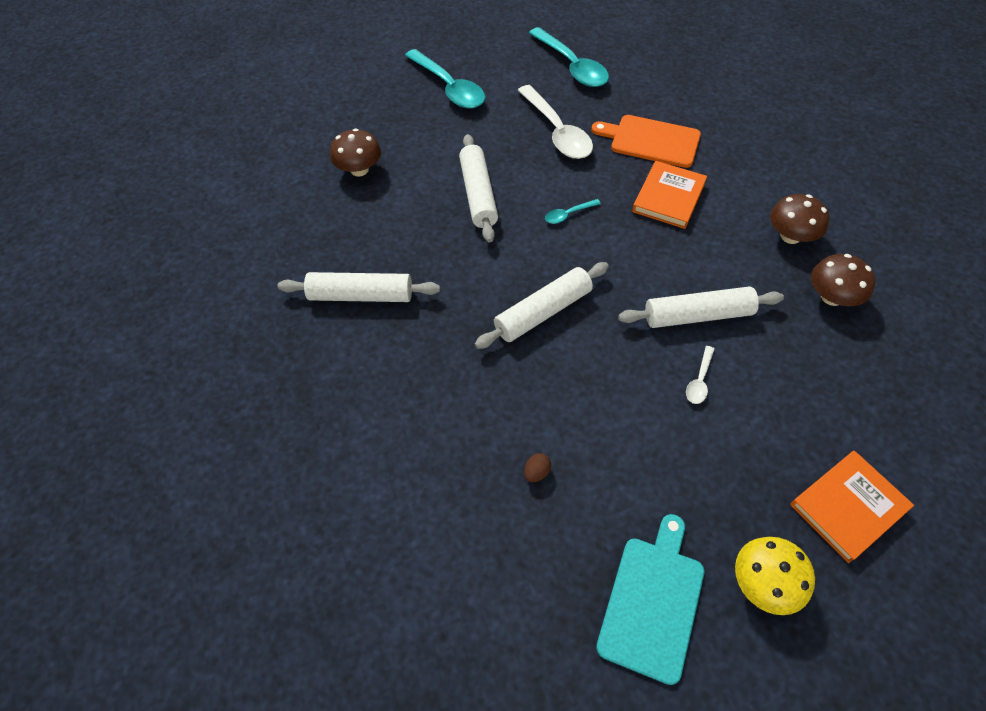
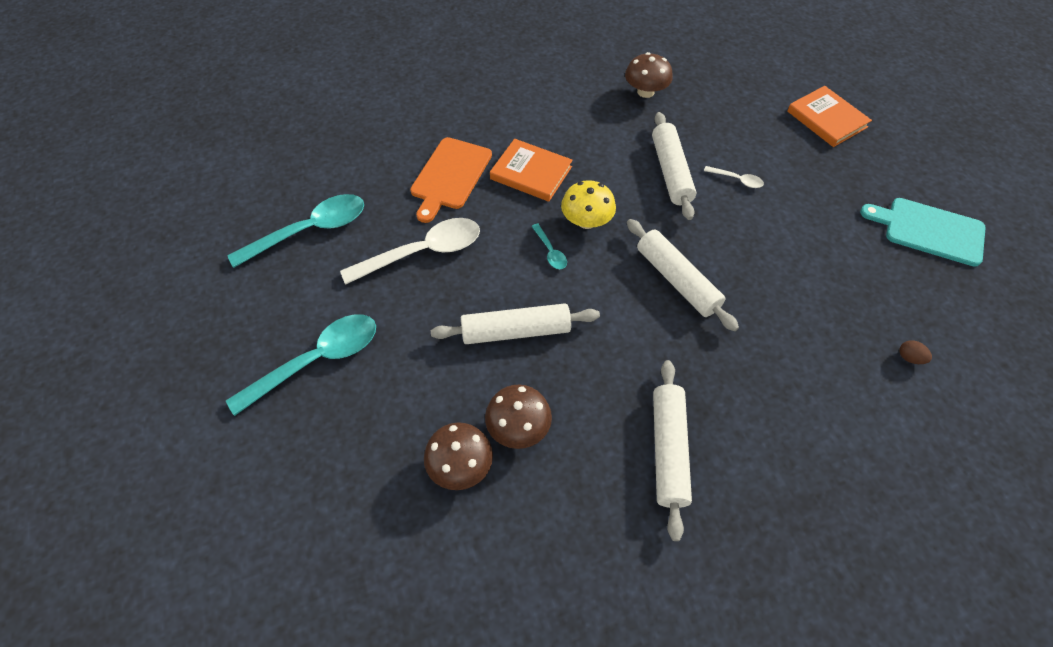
camera: 90 degrees left, 0 degrees up
brown egg [524,453,551,482] -> brown egg moved to [899,340,932,364]
yellow mushroom [735,537,815,615] -> yellow mushroom moved to [561,180,616,229]
brown mushroom [770,194,829,244] -> brown mushroom moved to [485,384,552,449]

